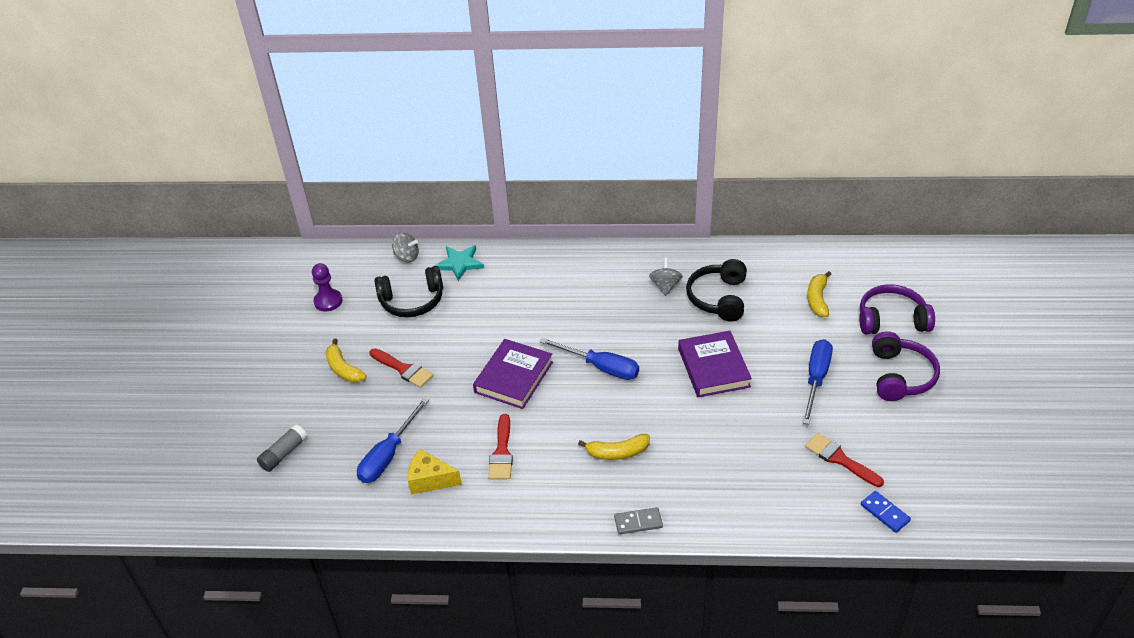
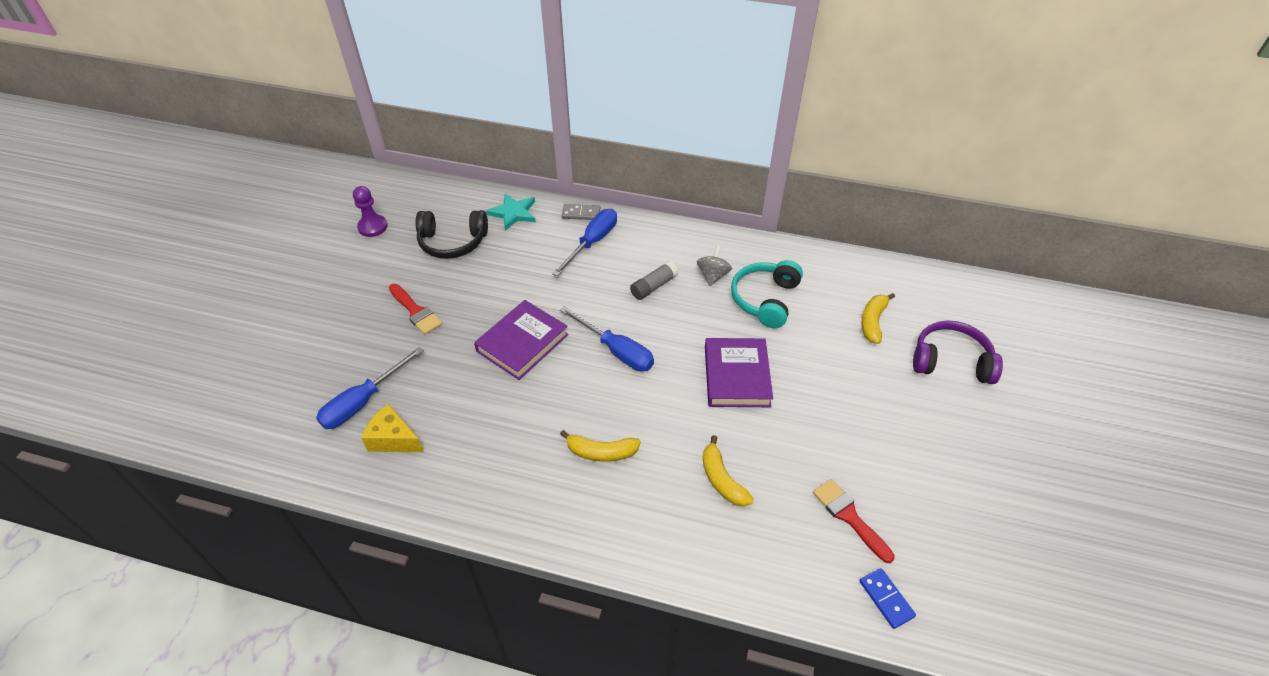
camera: 10 degrees right, 5 degrees up
grey glue stick [257,424,307,472] -> grey glue stick moved to [630,261,678,300]
yellow banana [325,339,367,383] -> yellow banana moved to [703,435,754,507]
grey spinning top [392,232,419,262] -> none
red brush [488,414,513,479] -> none
grey domino [614,507,663,535] -> grey domino moved to [562,204,600,220]
black headphones [686,259,747,322] -> turquoise headphones [731,260,803,328]
blue screwdriver [802,339,833,424] -> blue screwdriver moved to [552,209,617,277]
purple headphones [872,331,940,401] -> none

